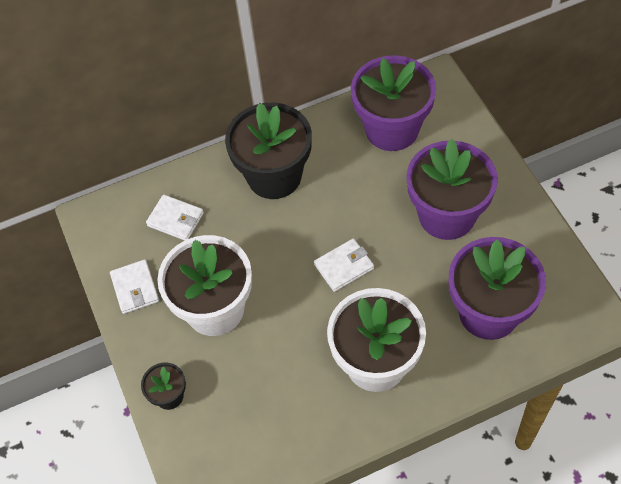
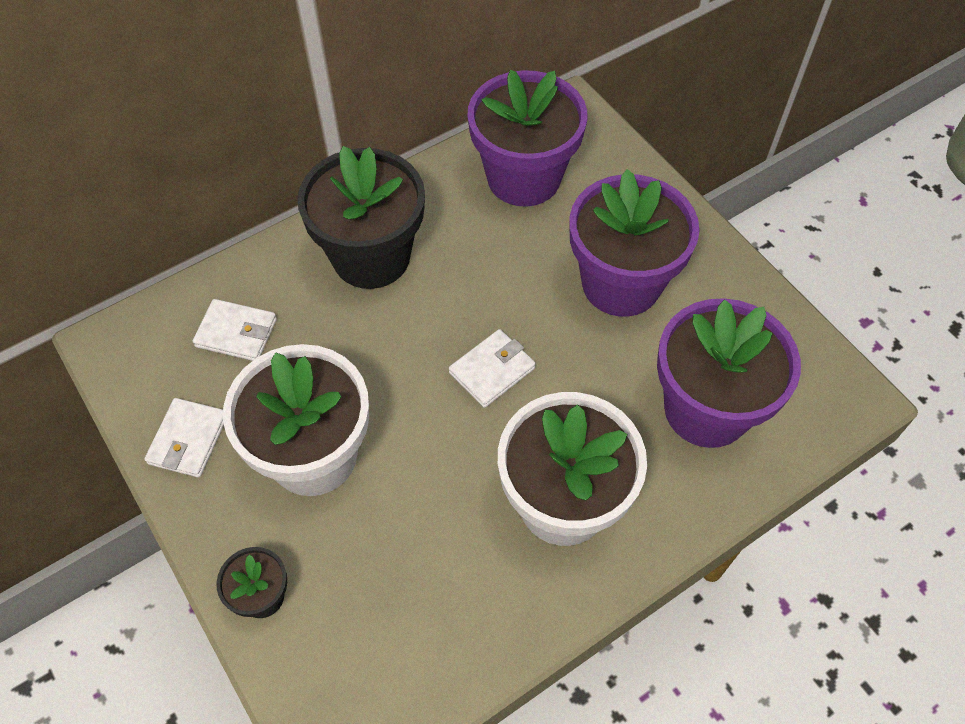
camera: 15 degrees left, 0 degrees up
white wallet [110,260,159,314] -> white wallet turned 45 degrees clockwise [145,398,224,478]

